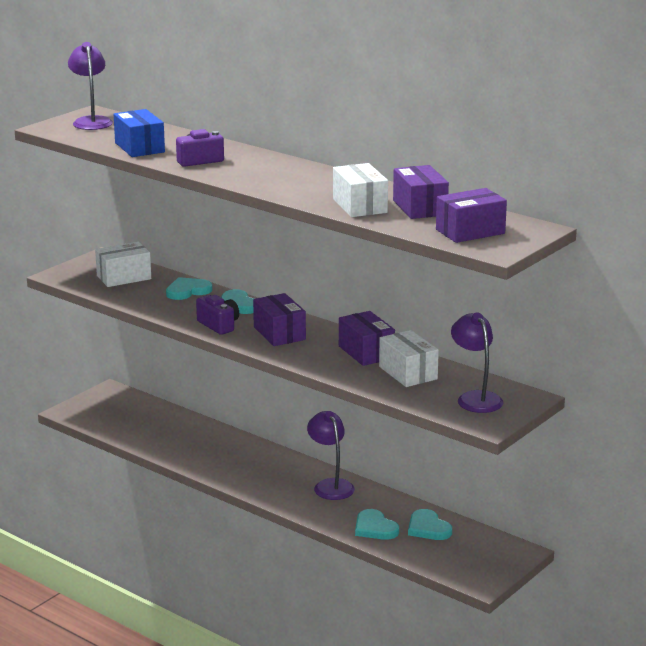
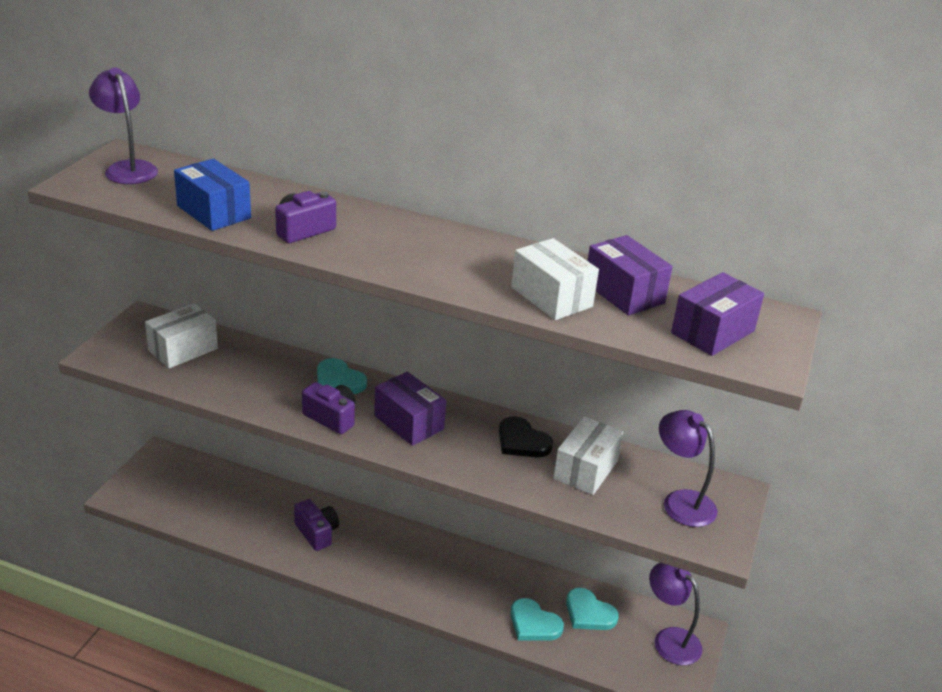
camera: 20 degrees left, 10 degrees up
turquoise heart [166,277,212,300] -> none
purple lamp [307,411,355,500] -> purple lamp moved to [649,563,702,665]
purple box [339,311,395,366] -> black heart [499,416,553,457]
white box [379,330,439,387] -> white box turned 75 degrees clockwise [553,416,623,495]
none -> purple camera [294,499,339,551]

